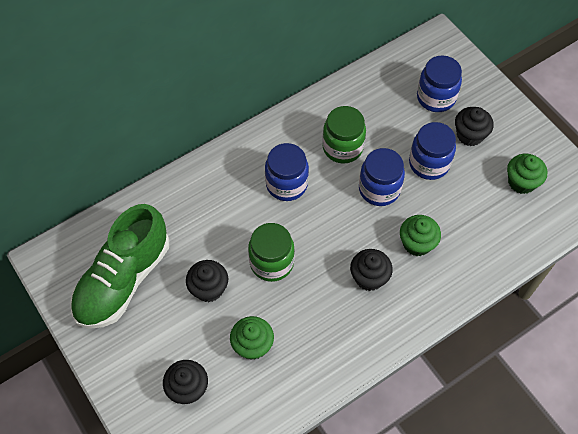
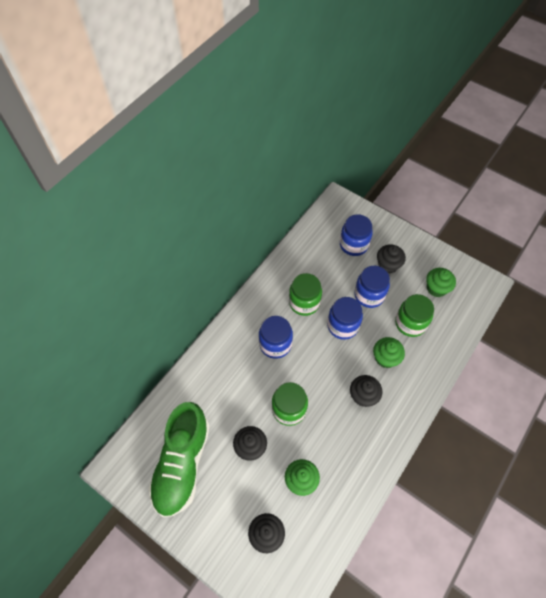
camera: 20 degrees left, 0 degrees up
none -> green jar [395,294,434,337]

